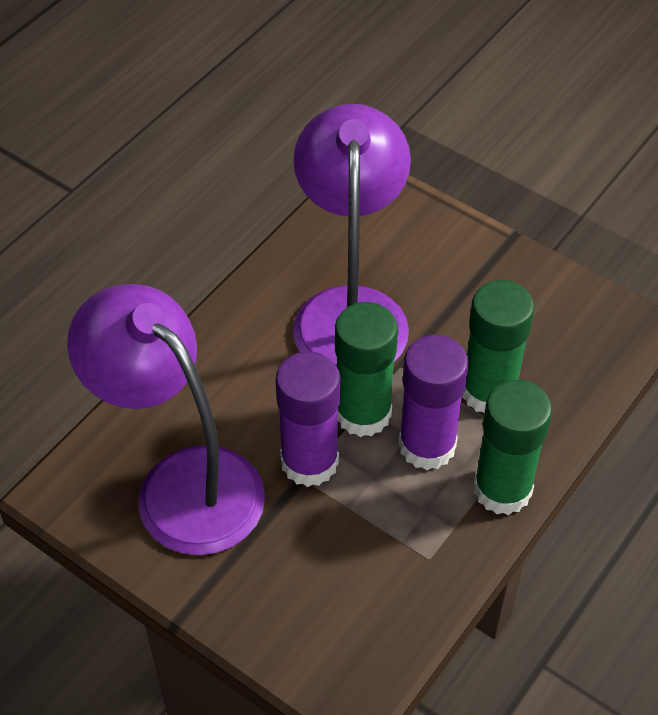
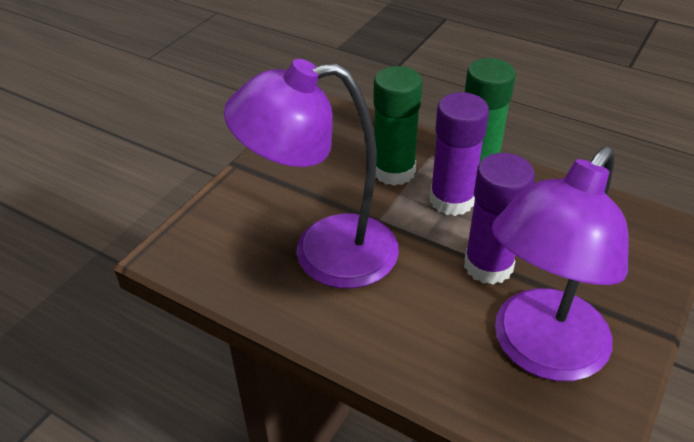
camera: 95 degrees left, 10 degrees down
green glue stick [335,302,398,437] -> none

